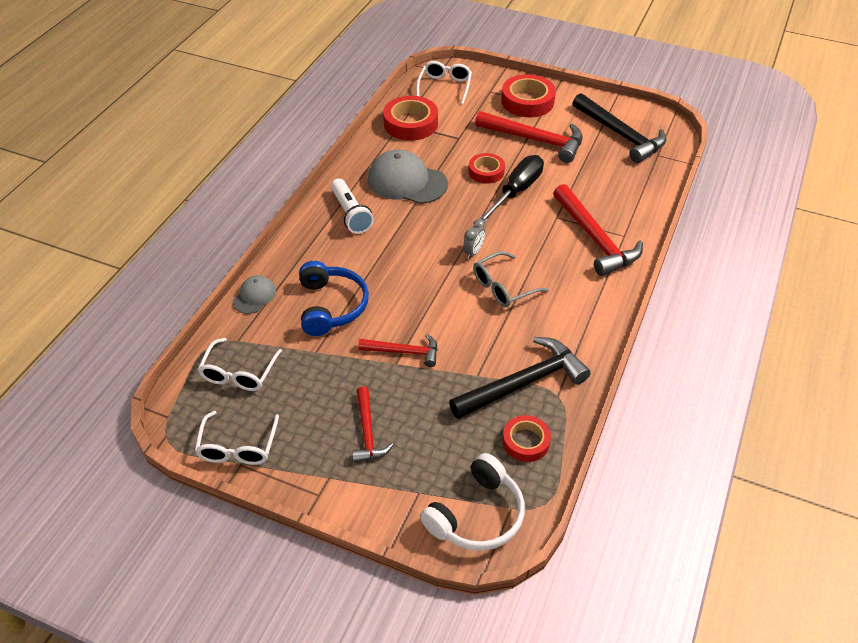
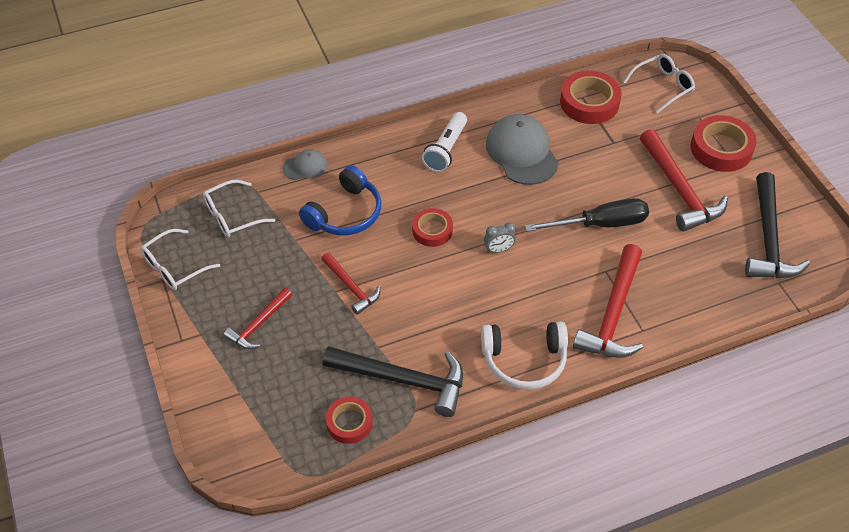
camera: 45 degrees right, 5 degrees up
white headphones [420,453,525,551] -> white headphones moved to [481,322,568,390]
red tape [469,153,505,184] -> red tape moved to [412,208,453,247]
grey glasses [473,251,549,307] -> none

